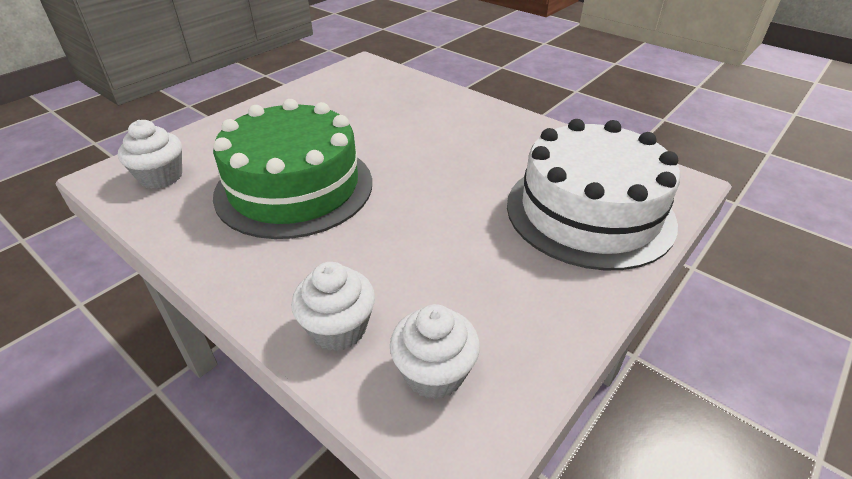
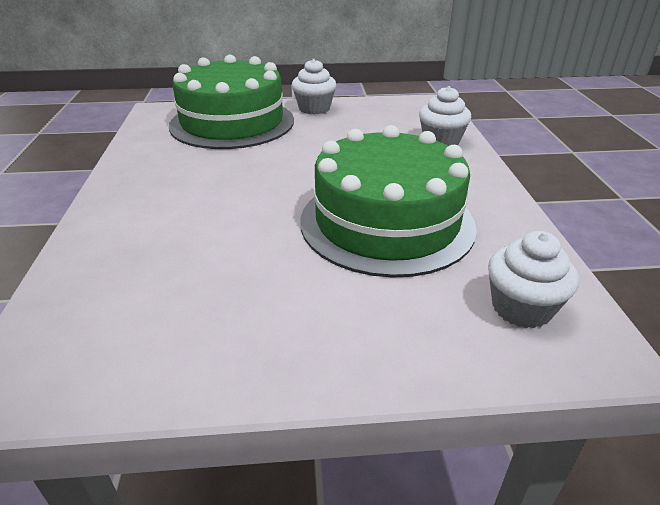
camera: 135 degrees left, 5 degrees down
white cupcake [390,304,480,399] -> white cupcake moved to [292,59,336,115]
white cake [507,119,680,270] -> green cake [169,55,294,149]

